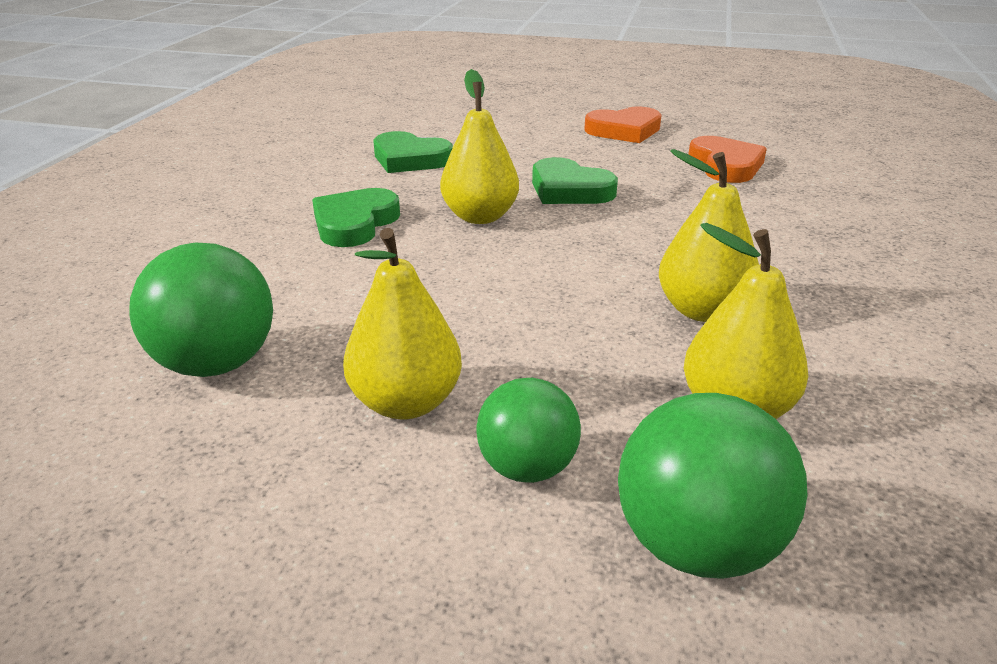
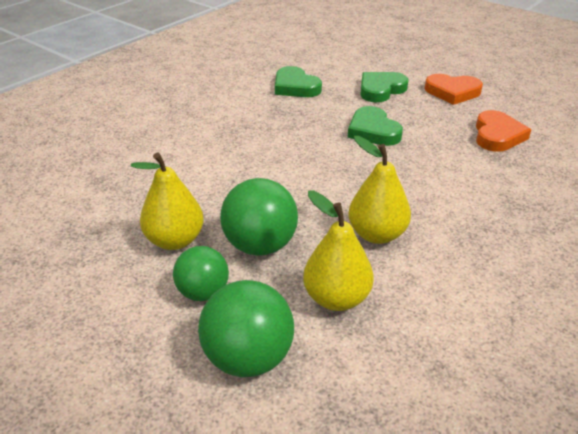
camera: 25 degrees right, 5 degrees up
green ball [130,243,273,377] -> green ball moved to [220,178,298,256]
green heart [312,188,400,247] -> green heart moved to [360,72,409,102]
yellow pear [440,69,519,224] -> none

